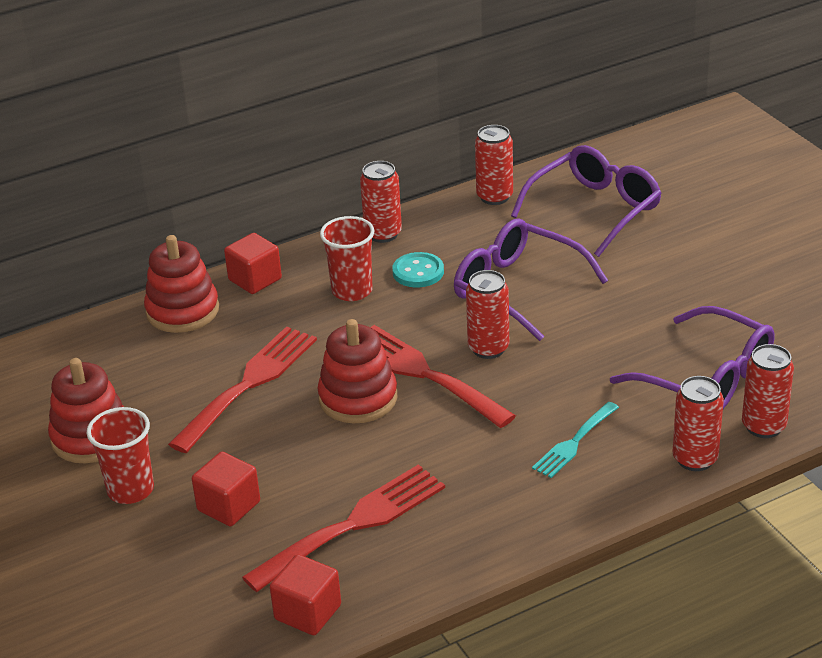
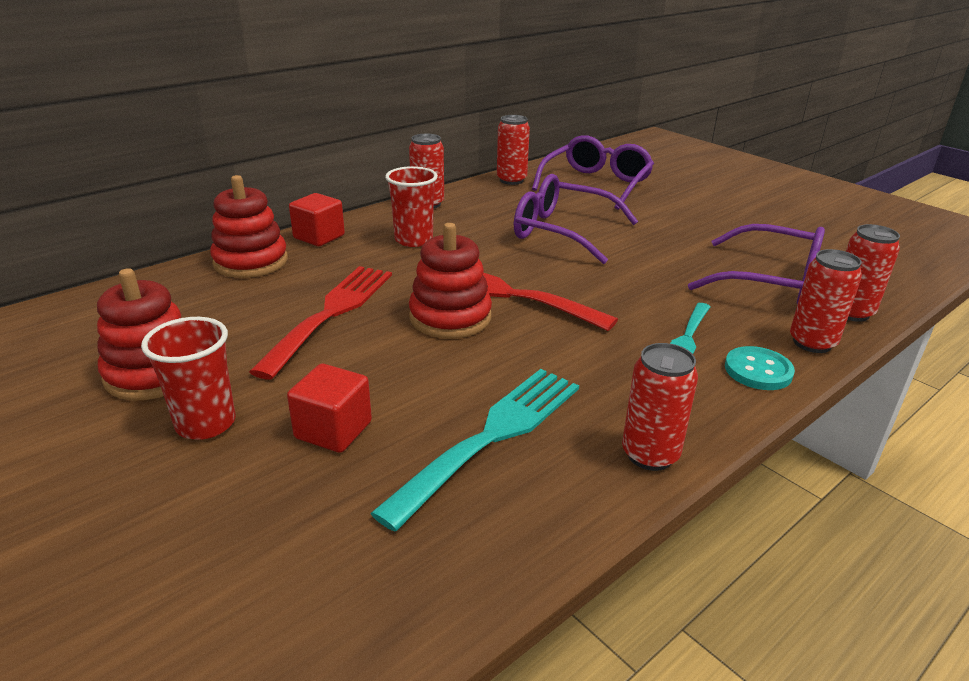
camera: 15 degrees left, 5 degrees down
red fork [242,464,445,592] -> turquoise fork [370,369,579,532]
red cube [270,554,341,635] -> none
turquoise button [392,252,444,287] -> turquoise button moved to [725,346,795,390]
red can [466,270,509,359] -> red can moved to [622,343,698,471]

